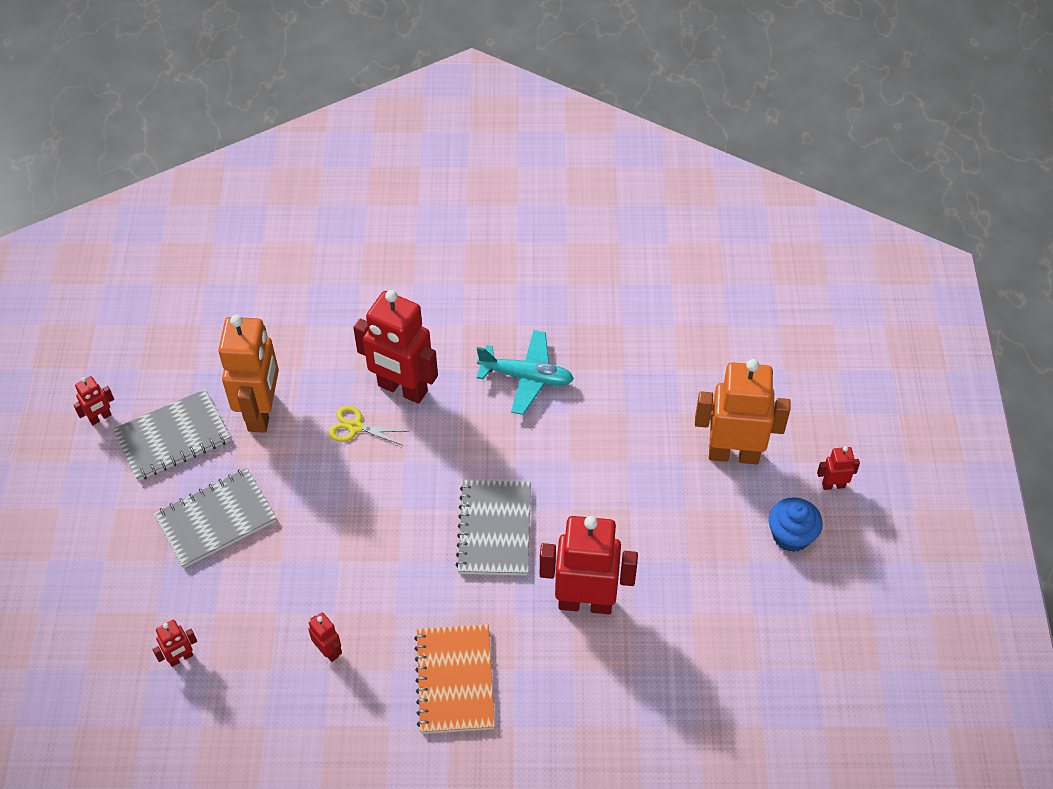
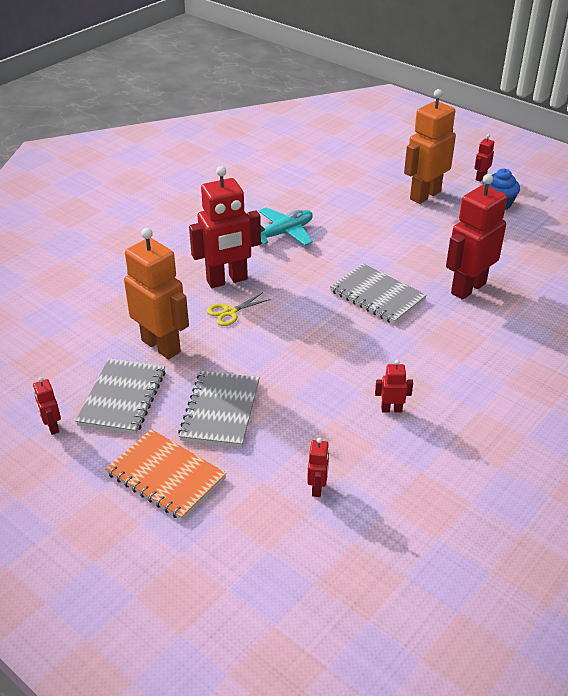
camera: 50 degrees left, 15 degrees down
red robot [73,376,114,425] -> red robot turned 150 degrees clockwise [33,377,61,435]
orange notebook [414,624,495,734] -> orange notebook moved to [105,429,226,520]

